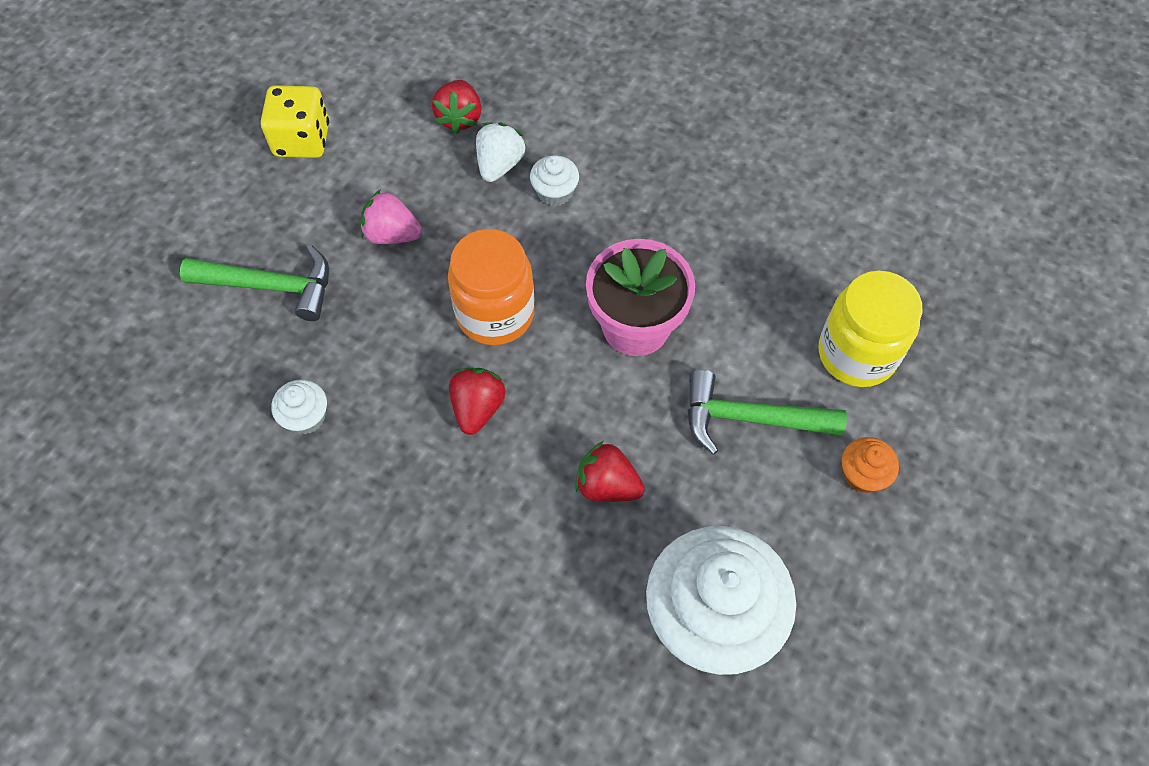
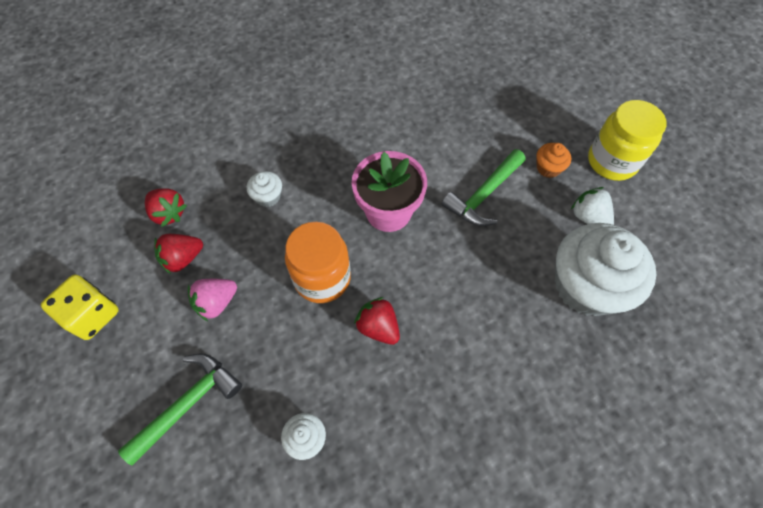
camera: 55 degrees left, 0 degrees up
white strawberry [476,122,526,182] -> white strawberry moved to [571,187,614,225]
red strawberry [575,441,645,502] -> red strawberry moved to [154,234,203,274]
yellow jar [818,271,922,387] -> yellow jar moved to [588,100,667,181]

